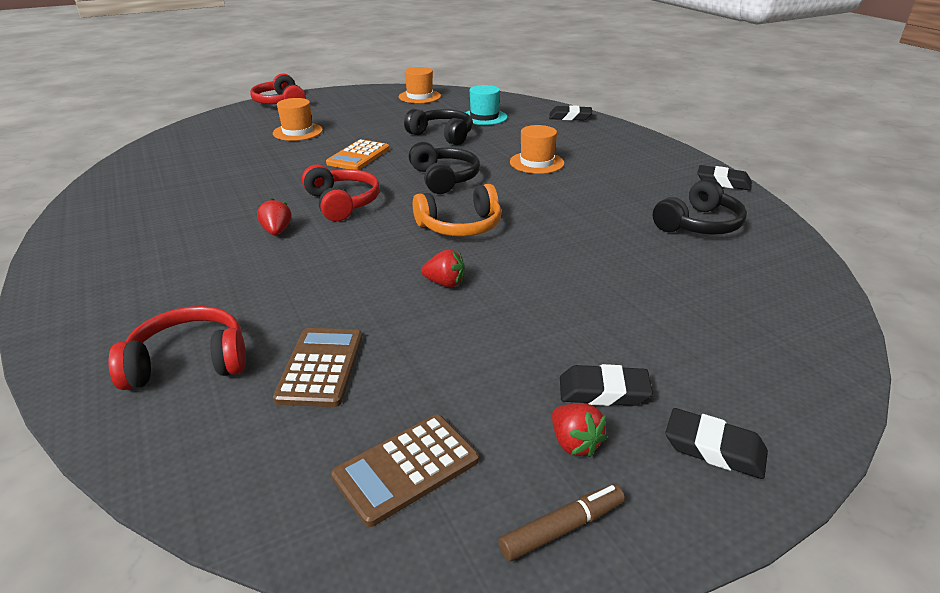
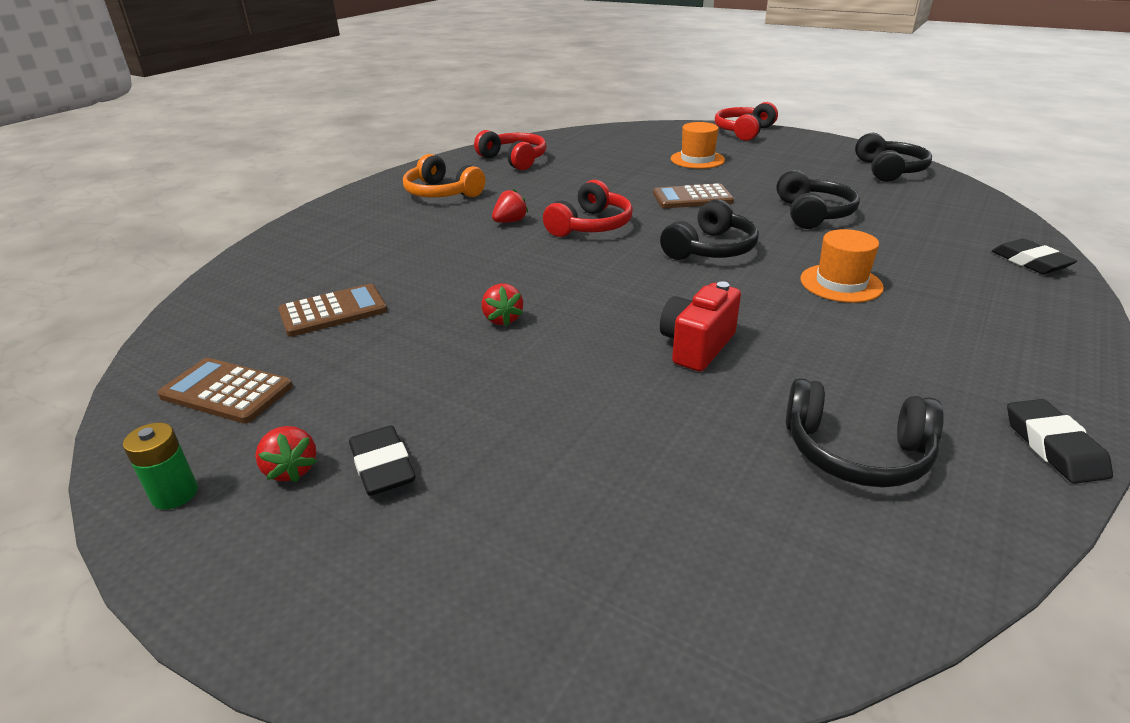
camera: 60 degrees right, 0 degrees up
red headphones [108,306,246,390] -> red headphones moved to [474,130,547,170]
orange calculator [326,139,390,170] -> brown calculator [653,183,734,208]
orange hat [399,67,441,103] -> black headphones [855,133,932,182]
orange headphones [413,184,501,237] -> orange headphones moved to [403,154,485,197]
turquoise hat [465,85,508,125] -> none
brown marker [498,484,625,561] -> green battery [123,423,198,509]
red strawberry [552,403,608,457] -> red strawberry turned 60 degrees counterclockwise [255,426,317,483]
black eraser [665,408,768,479] -> none
none -> red camera [660,281,741,372]

